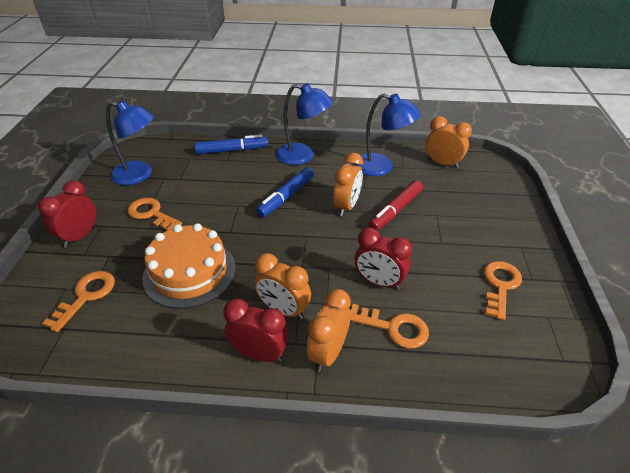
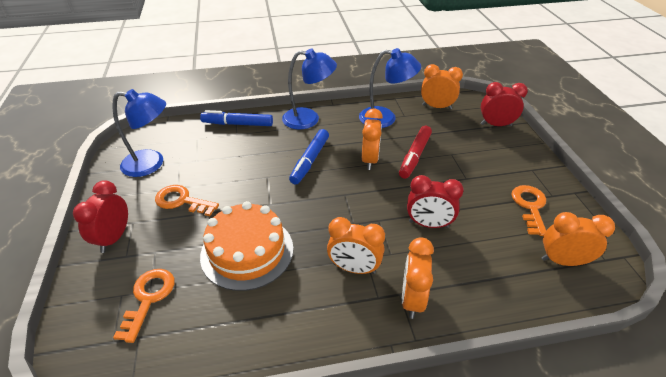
camera: 15 degrees left, 0 degrees up
blue marker [195,134,268,154] -> blue marker turned 150 degrees counterclockwise [200,110,273,126]
red clock [223,298,289,362] -> red clock moved to [481,82,528,126]
orange key [350,304,429,349] -> none
none -> orange clock [541,212,615,266]

